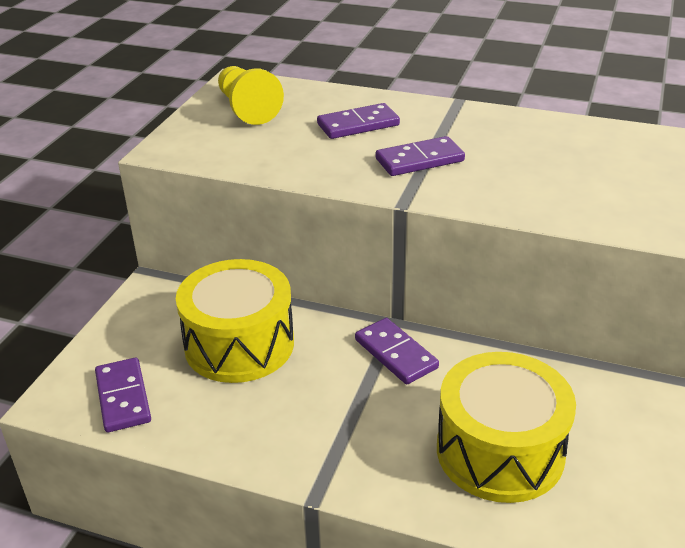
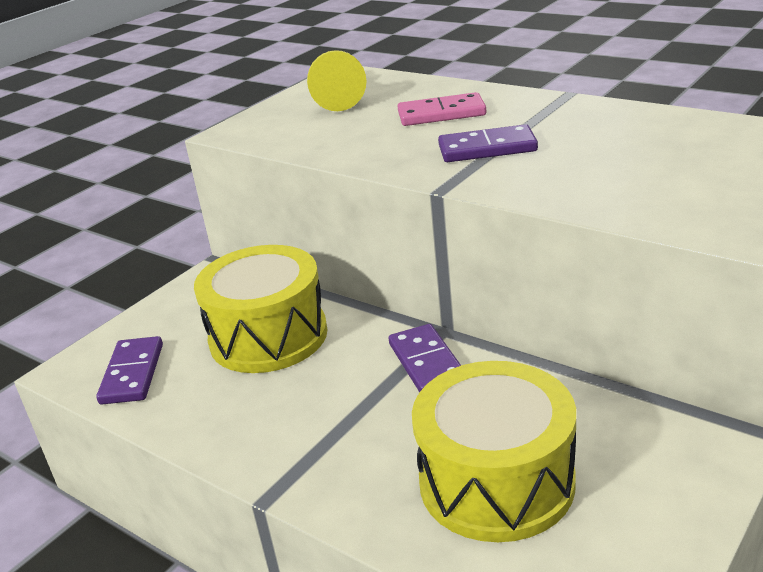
camera: 20 degrees right, 5 degrees down
purple domino [317,103,400,139] -> pink domino [398,92,486,126]

